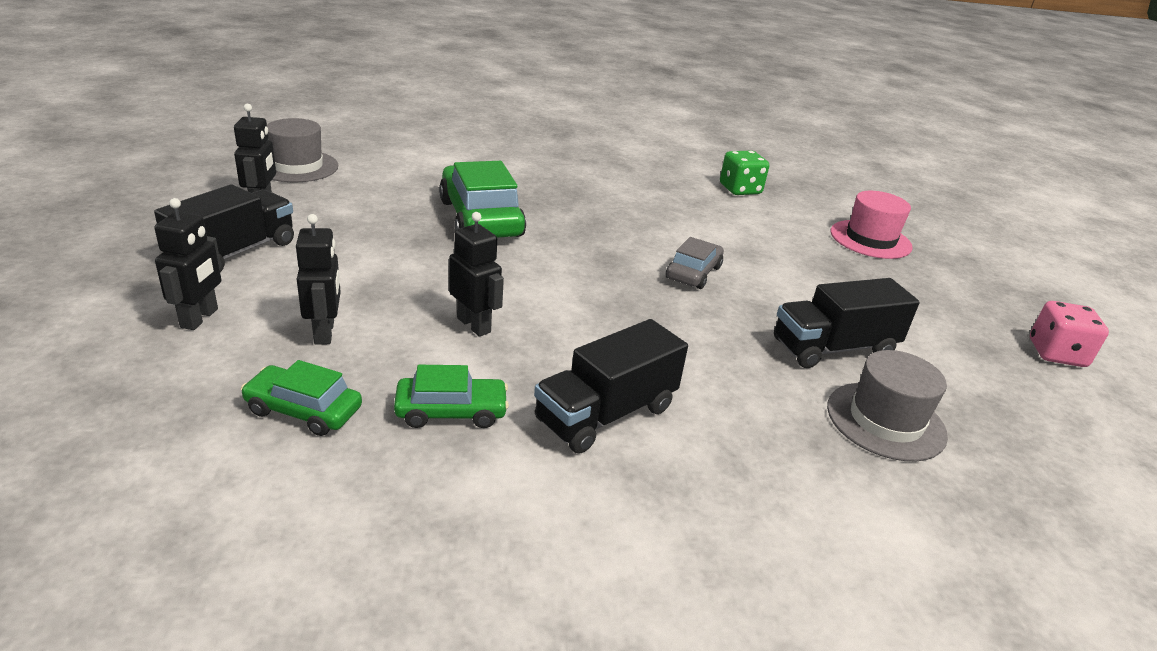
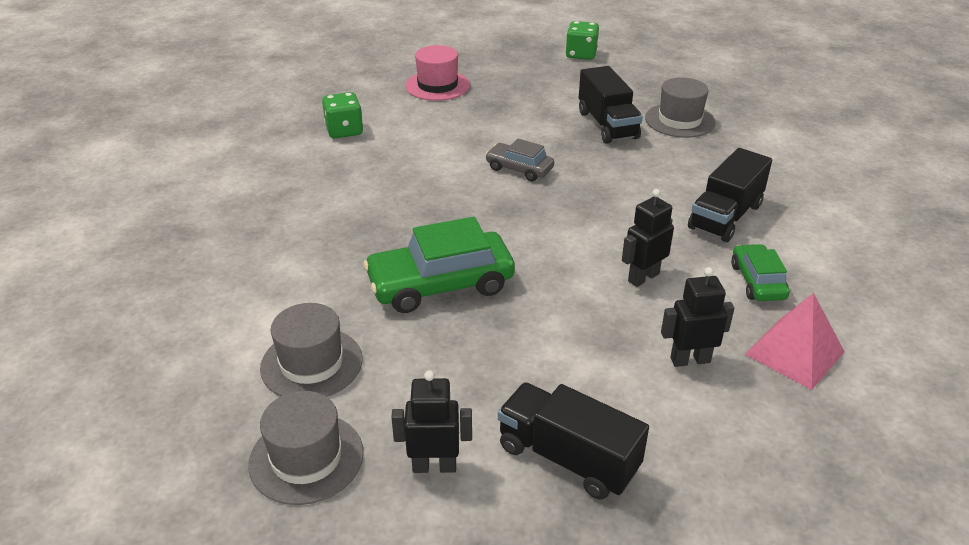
camera: 85 degrees left, 5 degrees up
black robot [154,198,221,330] -> none
green car [241,360,362,436] -> pink pyramid [745,293,845,390]
black truck [534,319,688,454] -> black truck turned 75 degrees clockwise [688,148,772,242]
pink dice [1030,301,1109,367] -> green dice [566,21,599,60]
none -> grey hat [260,303,362,397]

